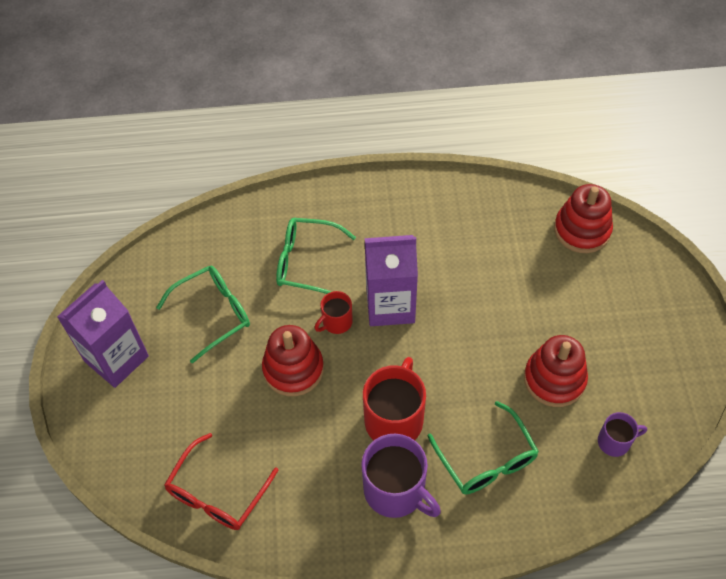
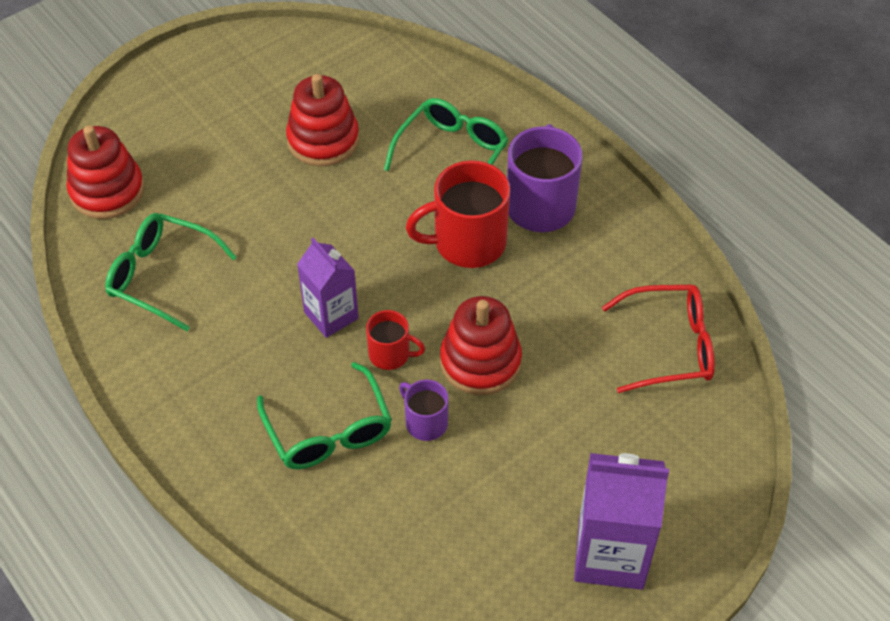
camera: 125 degrees left, 5 degrees down
green glasses [156,266,250,364] -> green glasses moved to [105,213,237,331]
purple carton [365,235,418,326] -> purple carton [297,238,359,338], size x0.65
purple mug [598,412,647,457] -> purple mug moved to [399,380,449,441]

